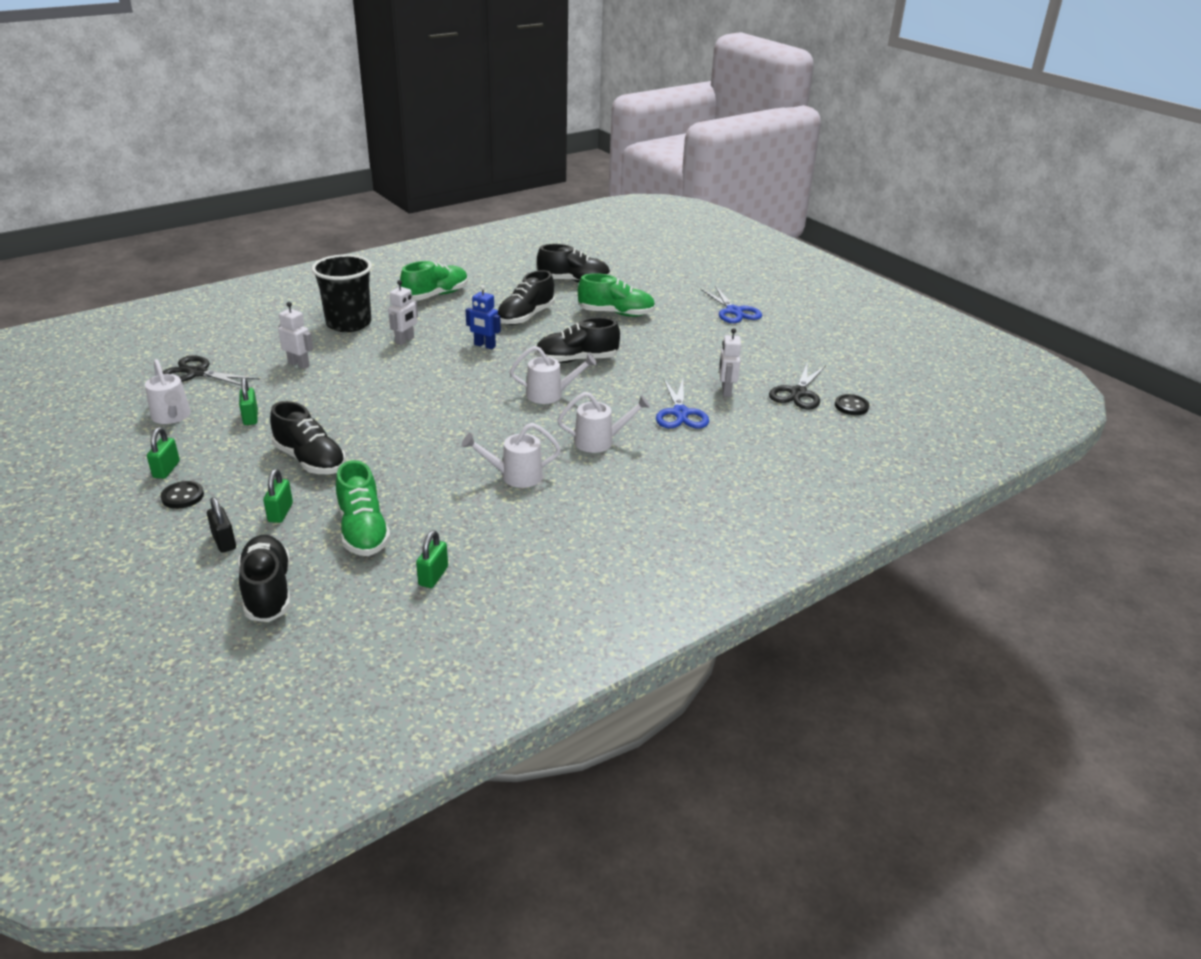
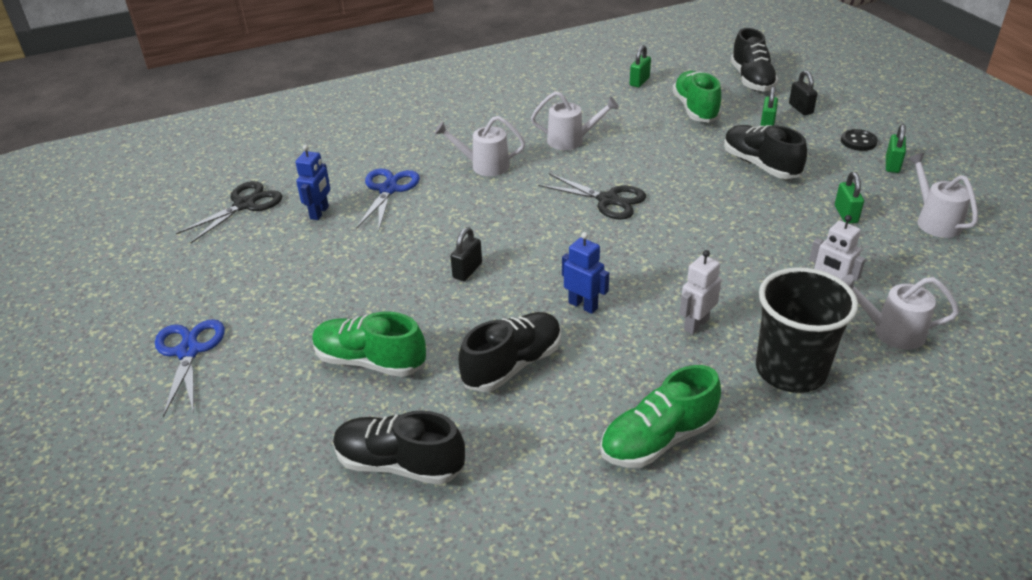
camera: 165 degrees left, 5 degrees up
black scissors [162,356,260,385] -> black scissors moved to [538,173,646,219]
white watering can [510,346,597,404] -> white watering can moved to [841,274,959,350]
black shoe [535,317,620,363] -> black padlock [450,227,482,281]
white robot [719,328,741,397] -> blue robot [296,144,330,220]
black button [835,394,869,415] -> none

